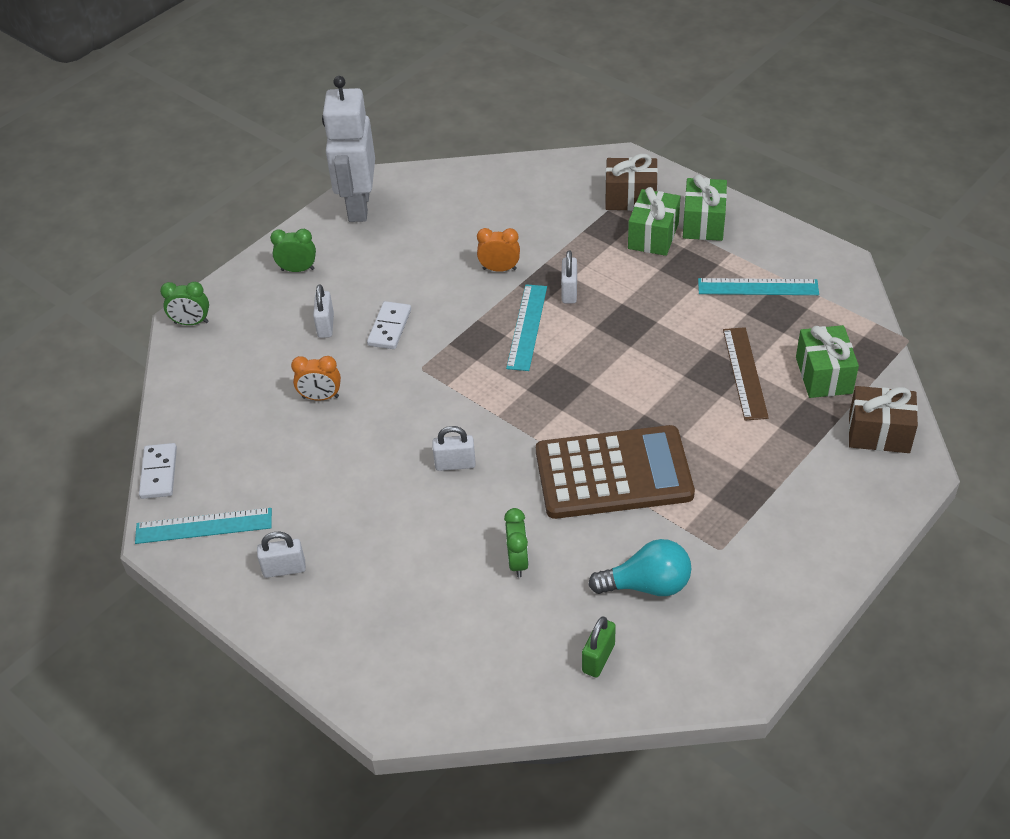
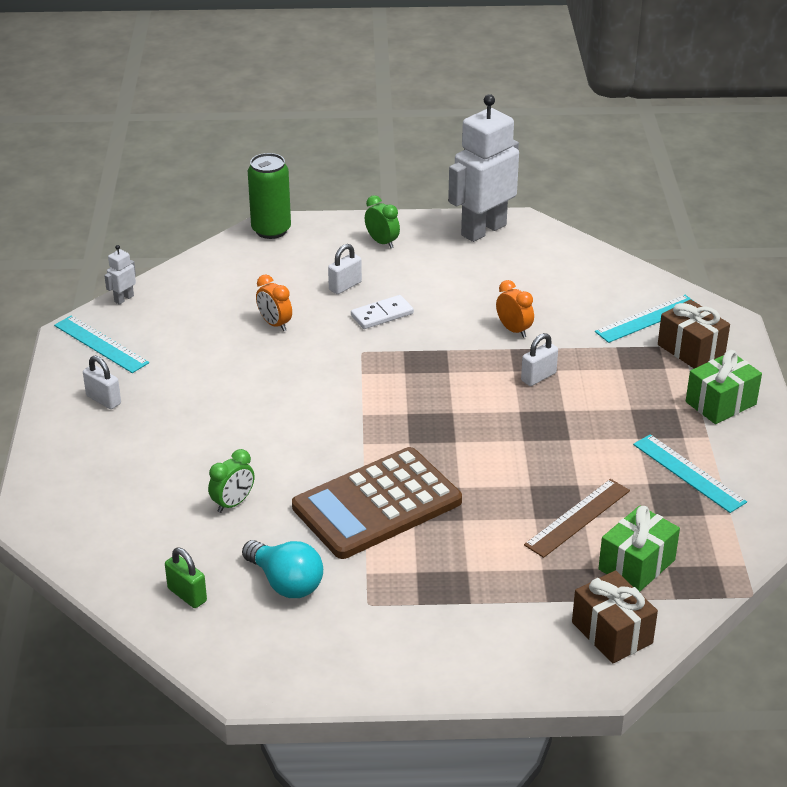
camera: 45 degrees right, 10 degrees down
white domino [139,443,177,499] -> white robot [104,245,136,305]
green clock [160,282,209,325] -> green can [248,153,291,239]
white padlock [432,426,476,471] -> none
turquoise ruler [506,284,547,371] -> turquoise ruler moved to [595,295,695,343]
brown calculator [536,425,695,519] -> brown calculator turned 105 degrees clockwise [292,447,462,559]
green padlock [582,616,616,678] -> green padlock turned 60 degrees clockwise [165,548,207,608]
green gift [628,187,680,256] -> none

